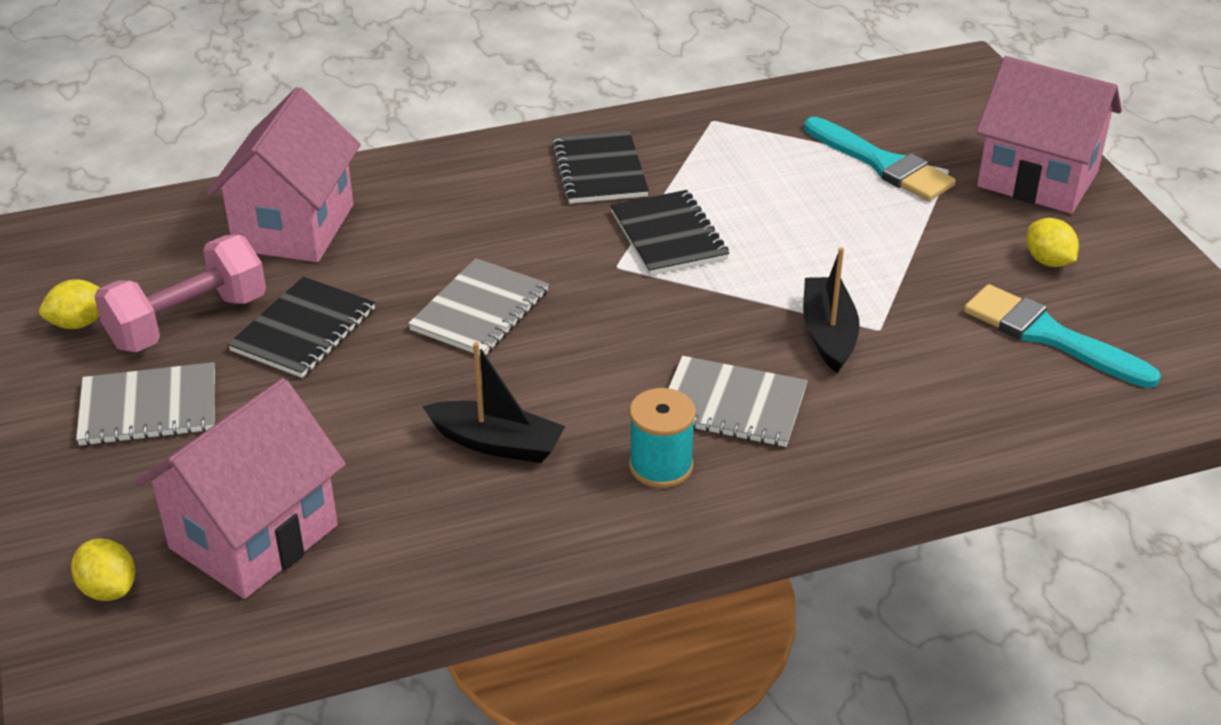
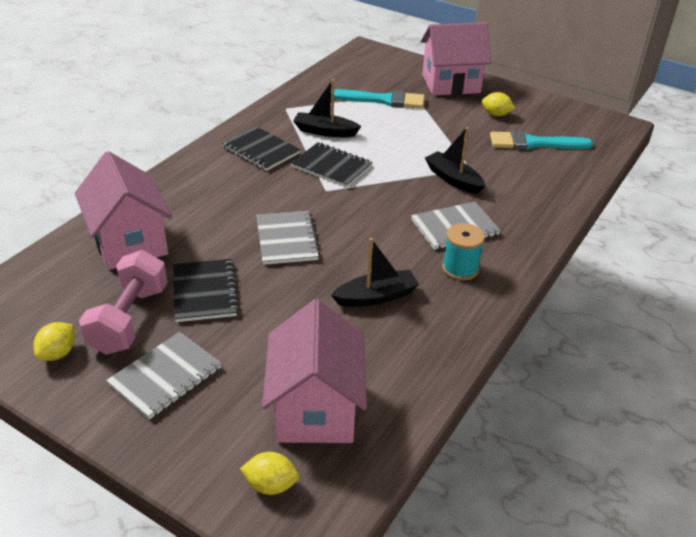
camera: 40 degrees left, 0 degrees up
none -> black boat [293,79,362,137]

